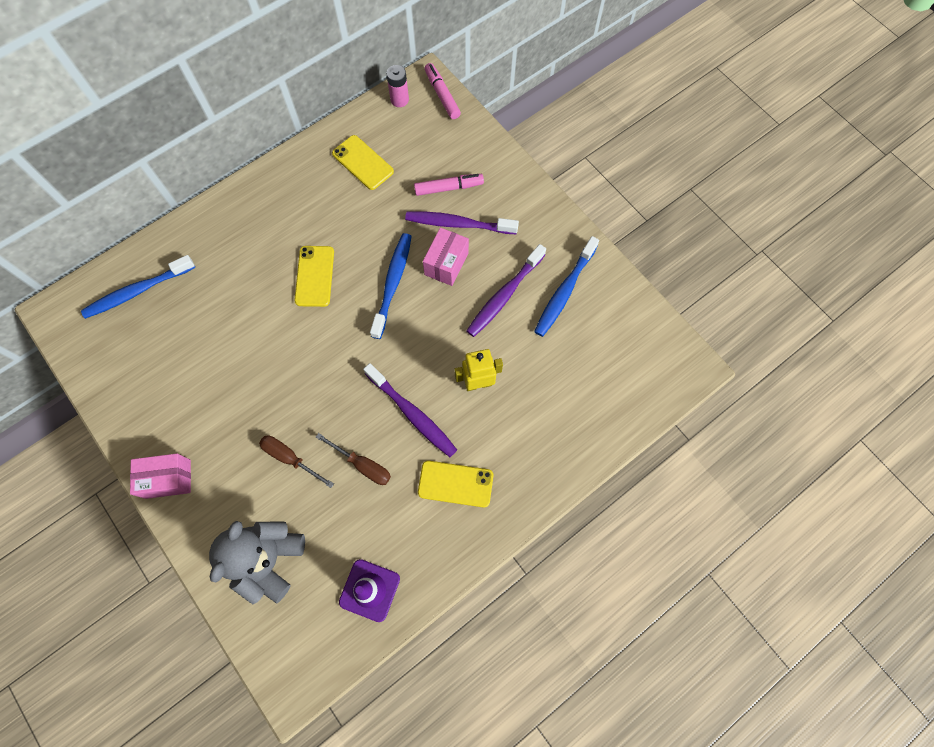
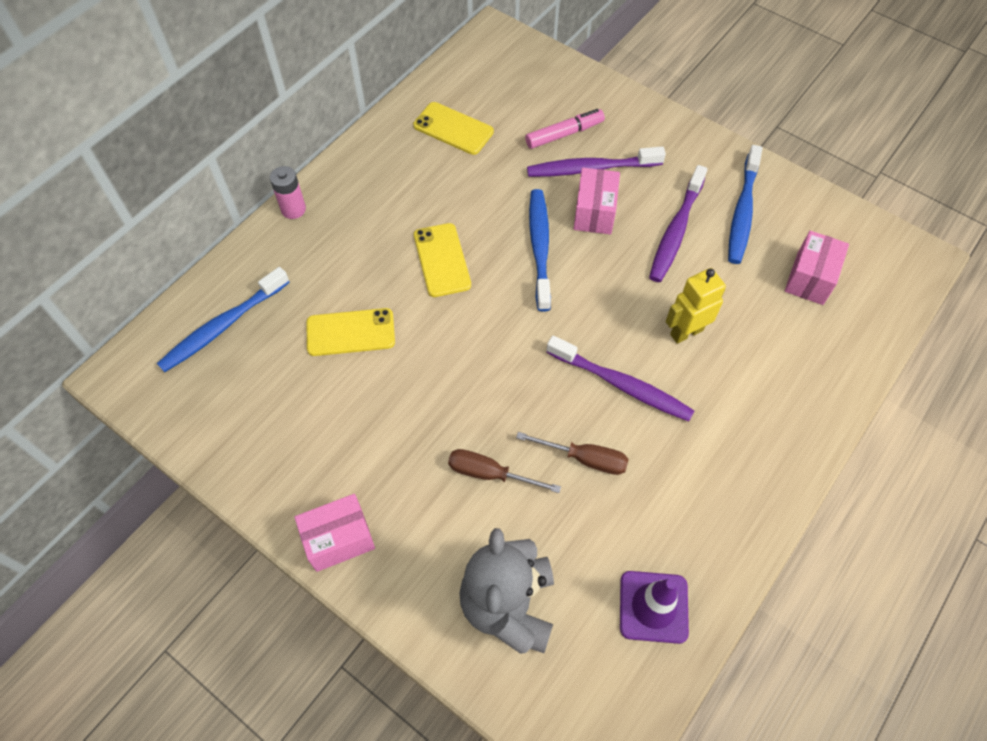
camera: 15 degrees left, 10 degrees down
pink battery [386,65,409,107] -> pink battery moved to [270,166,306,219]
yellow phone [418,461,494,508] -> yellow phone moved to [306,308,395,356]
pink marker [425,63,461,119] -> none
none -> pink box [785,231,849,305]

